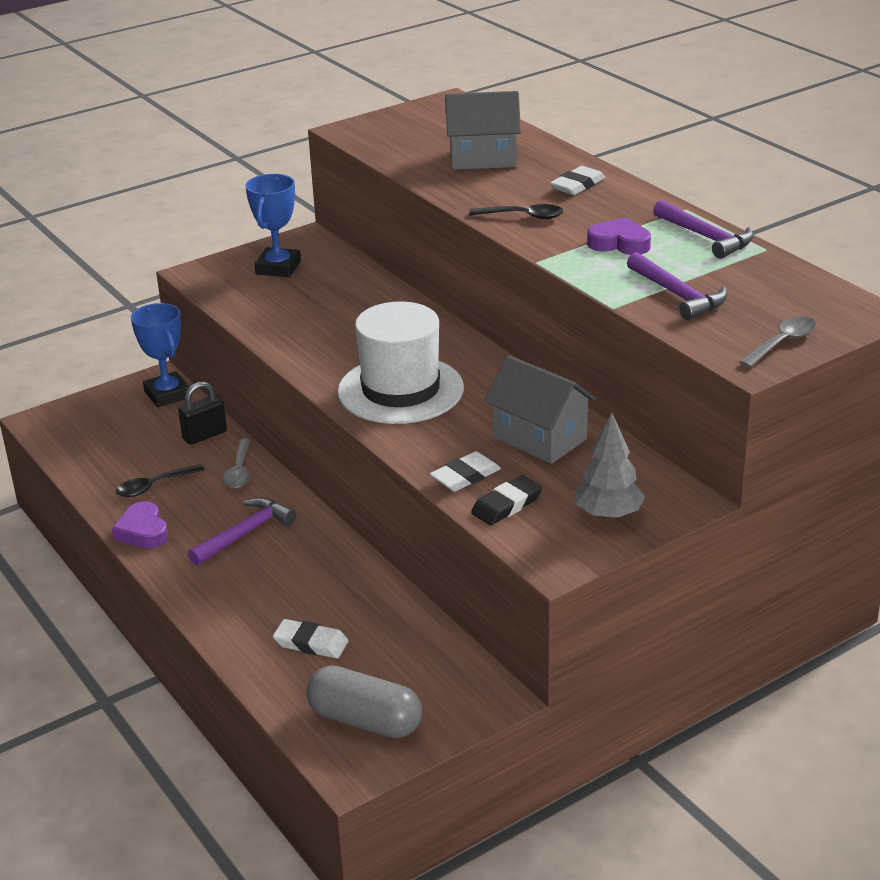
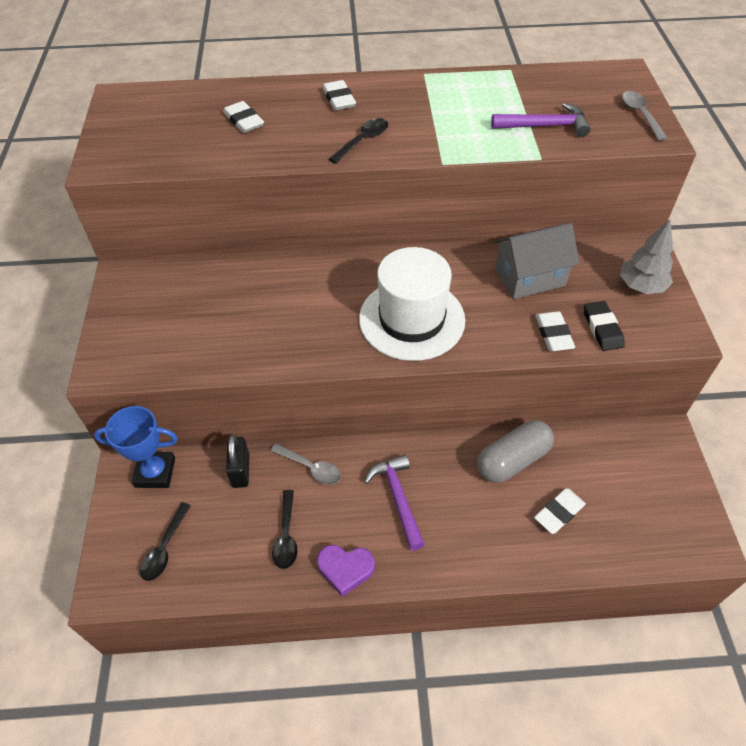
camera: 60 degrees left, 20 degrees up
blue trophy [245,174,301,277] -> none
grey capsule [306,665,422,738] -> grey capsule moved to [477,420,554,483]
grey house [445,91,521,170] -> white eraser [223,101,264,133]
purple heart [587,217,651,255] -> none
purple hammer [653,200,754,259] -> none
none -> black spoon [140,502,191,581]

